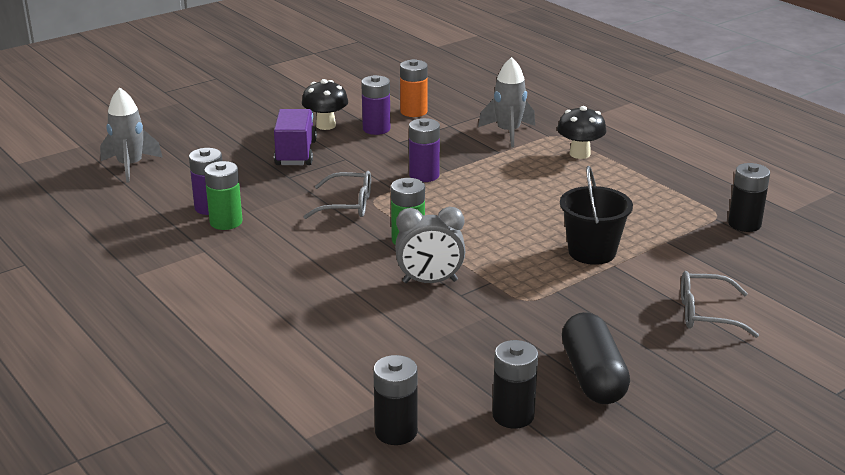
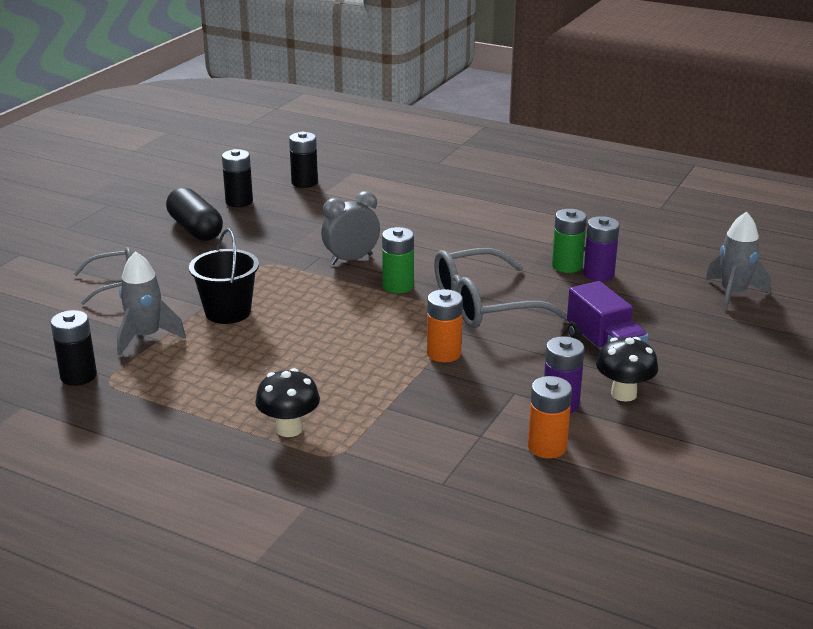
camera: 155 degrees right, 0 degrees up
grey glasses [303,171,371,219] -> grey glasses [434,248,567,328], size x1.67
purple battery [409,118,440,182] -> orange battery [427,289,463,362]
grey rocket [478,57,535,147] -> grey rocket moved to [117,251,186,356]

